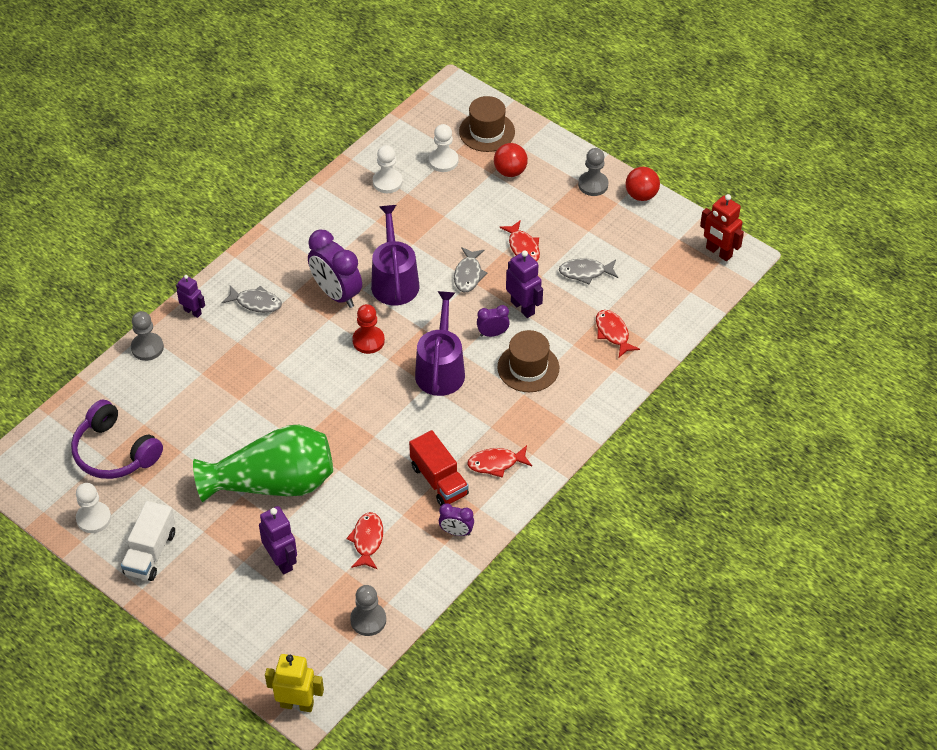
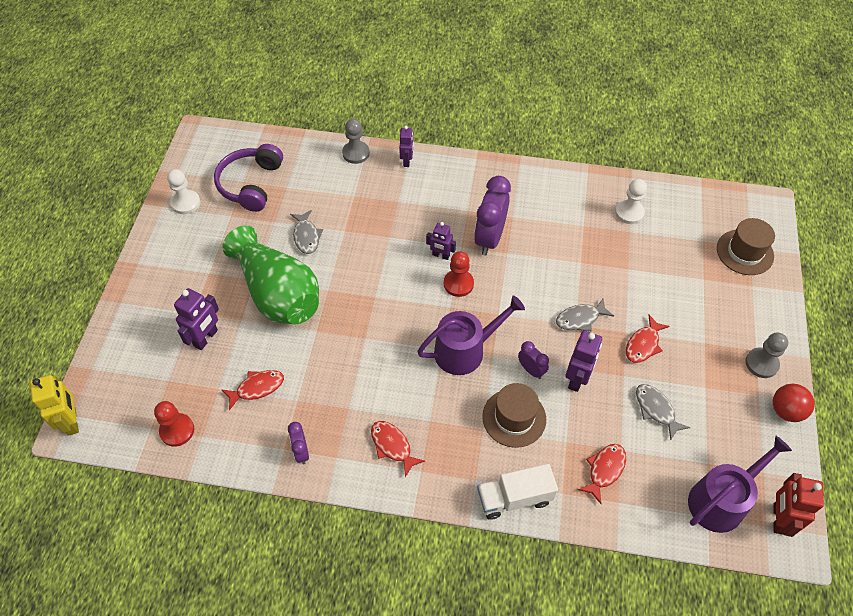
camera: 60 degrees right, 5 degrees up
white truck [121,501,175,581] -> white truck moved to [477,464,558,520]
grey fish [222,286,282,313] -> grey fish moved to [290,210,323,254]
grey pawn [350,585,386,636] -> red pawn [154,401,194,447]
purple watering can [371,205,419,305] -> purple watering can moved to [688,436,792,533]
red truck [409,430,469,506] -> none
white pawn [429,124,458,172] -> none
red ball [494,143,528,177] -> none
none -> purple robot [426,222,456,260]

